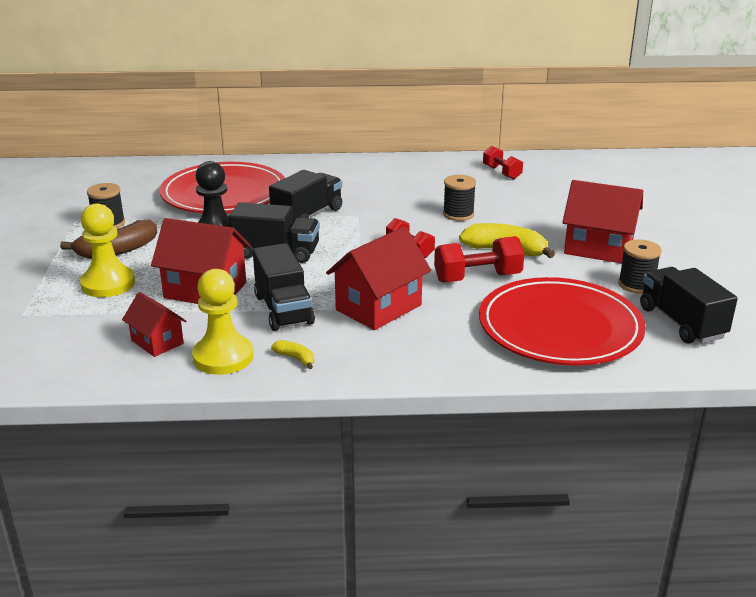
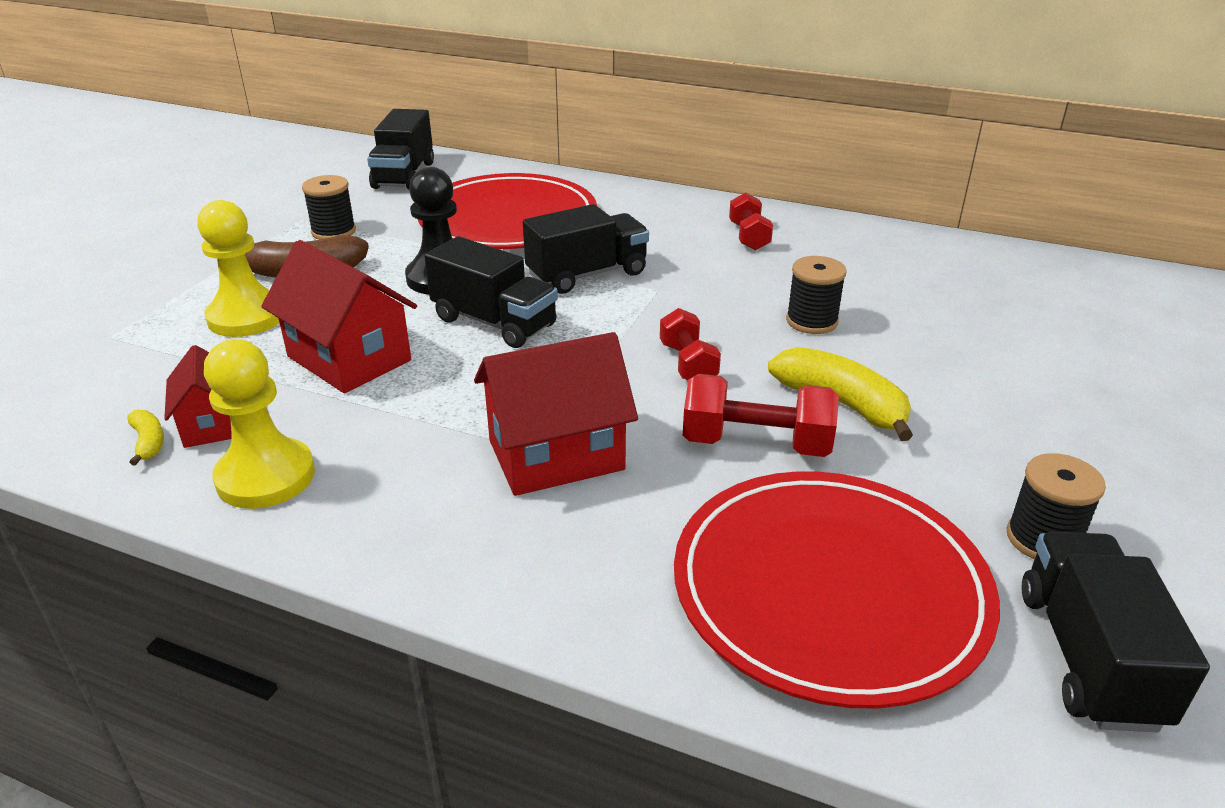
camera: 25 degrees right, 5 degrees up
black truck [253,243,315,331] -> black truck moved to [367,109,434,189]
yellow banana [271,340,314,369] -> yellow banana moved to [127,410,164,465]
red dumbbell [483,146,523,179] -> red dumbbell moved to [729,192,773,251]
red house [562,180,643,263] -> none

